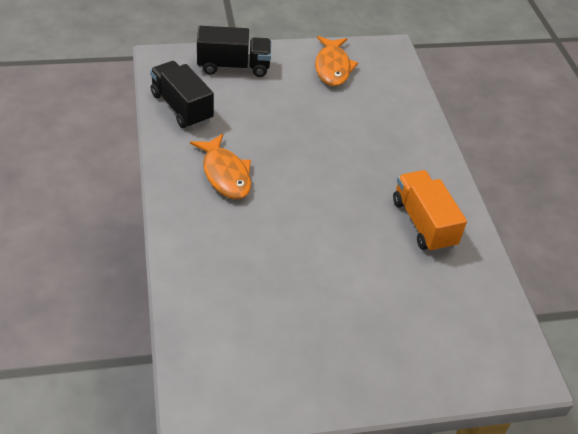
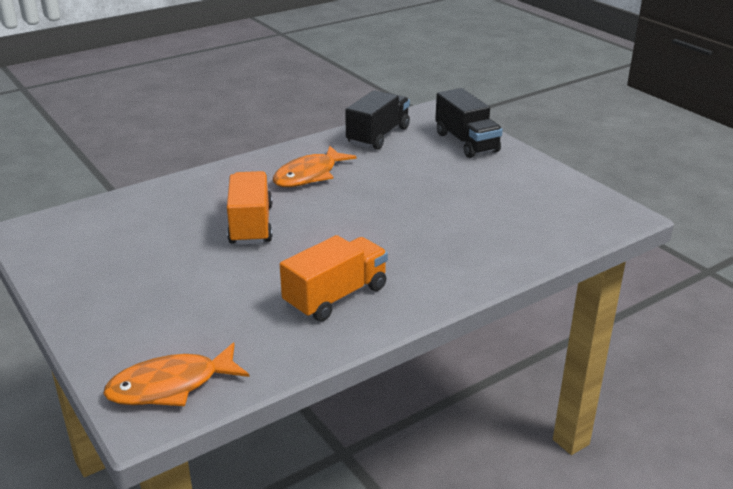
camera: 70 degrees right, 15 degrees down
orange fish [315,36,358,86] -> orange fish moved to [103,342,249,406]
none -> orange truck [227,171,273,245]

